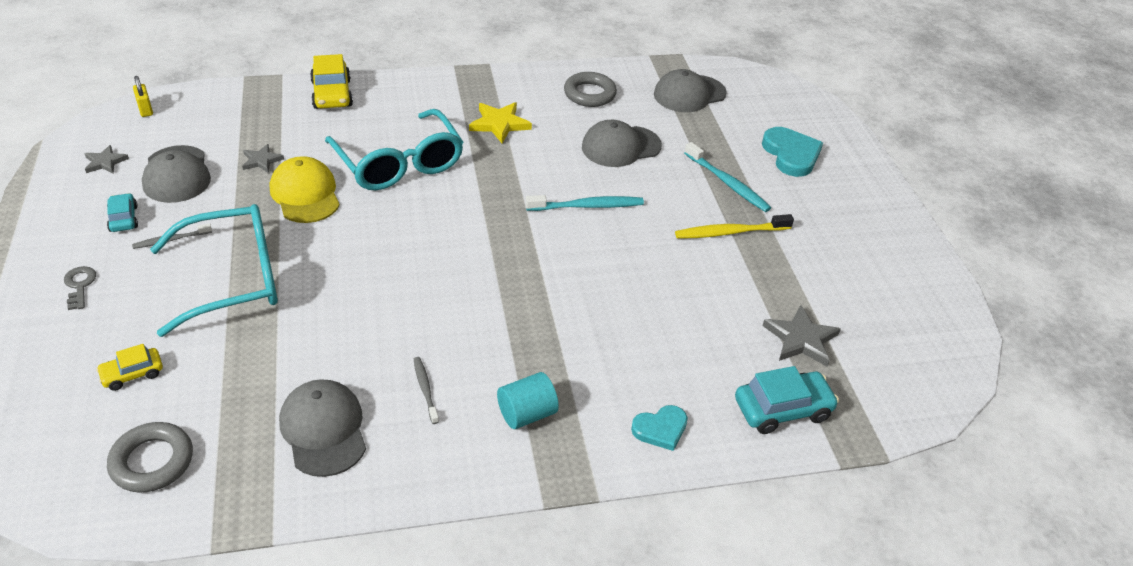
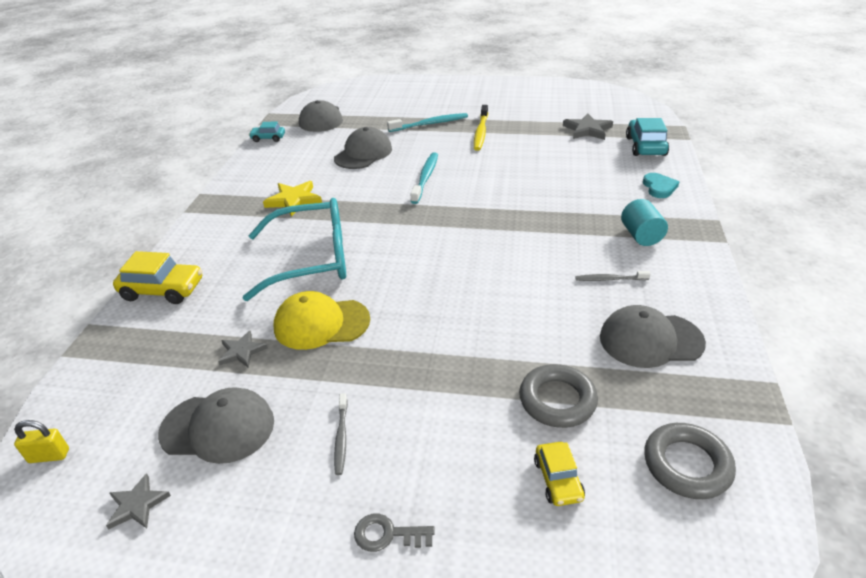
camera: 65 degrees left, 5 degrees down
turquoise car [107,193,138,232] -> turquoise car moved to [249,121,285,142]
turquoise glasses [150,204,278,337] -> none
grey ring [564,72,617,107] -> grey ring moved to [519,364,598,428]
grey cap [582,120,662,167] -> grey cap turned 150 degrees counterclockwise [334,127,392,169]
turquoise heart [762,127,823,177] -> none

